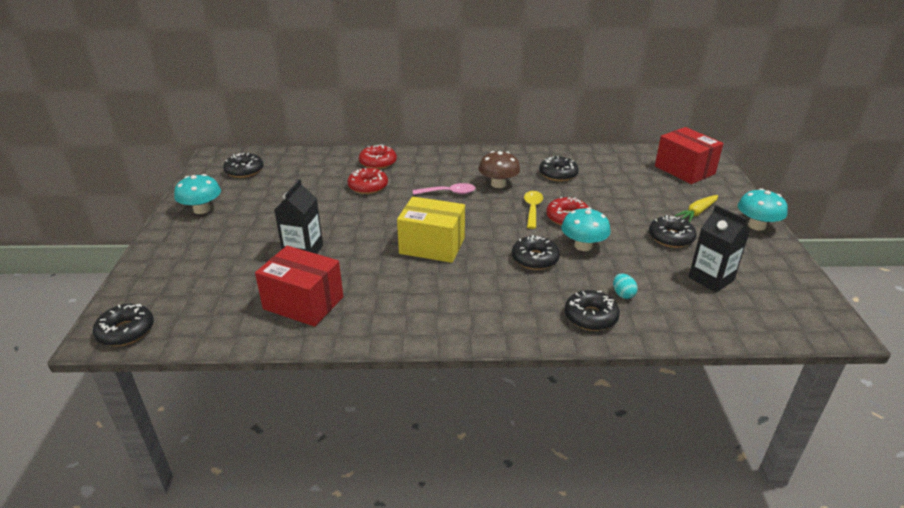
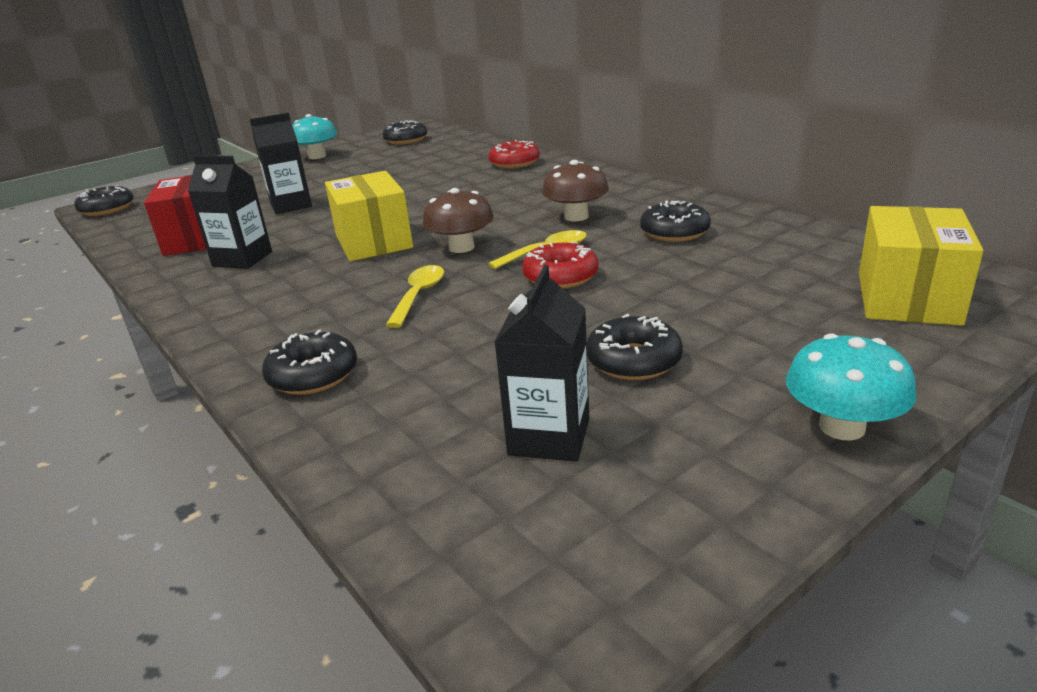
camera: 55 degrees right, 5 degrees down
red donut [347,168,388,194] -> none
pink spoon [413,183,476,195] -> none
black donut [512,235,560,270] -> yellow spoon [386,265,444,328]
turquoise mushroom [561,207,611,251] -> none
turquoise egg [613,274,638,299] -> none
red box [655,127,724,184] -> yellow box [859,206,984,326]
yellow carrot [675,195,718,222] -> none
none -> black carton [188,155,272,269]
none -> brown mushroom [423,188,494,253]

